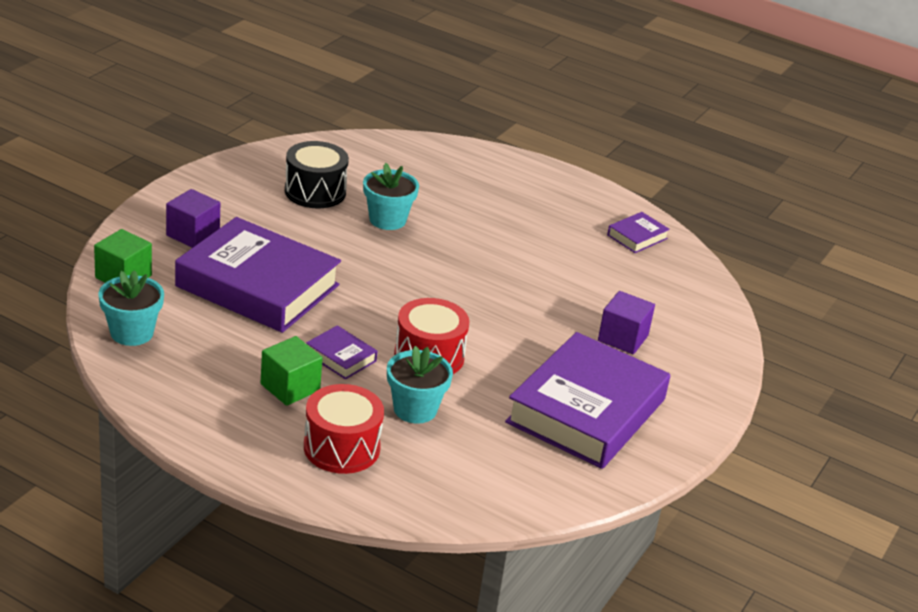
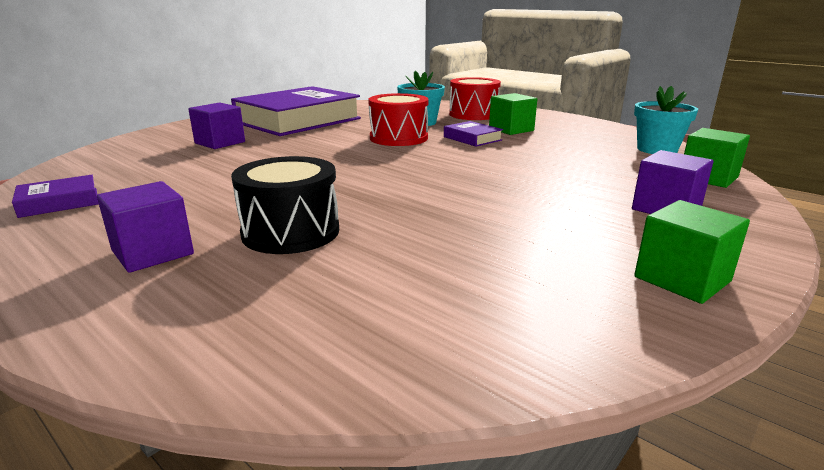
camera: 165 degrees left, 10 degrees down
purple book [175,217,341,333] -> none
black drum [285,141,349,208] -> black drum moved to [231,156,339,254]
turquoise flower pot [363,163,419,230] -> none
none -> purple cube [97,181,194,273]
none -> green cube [634,200,750,304]

